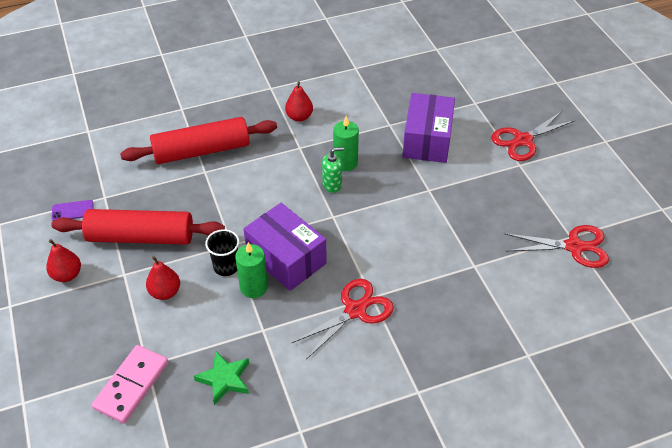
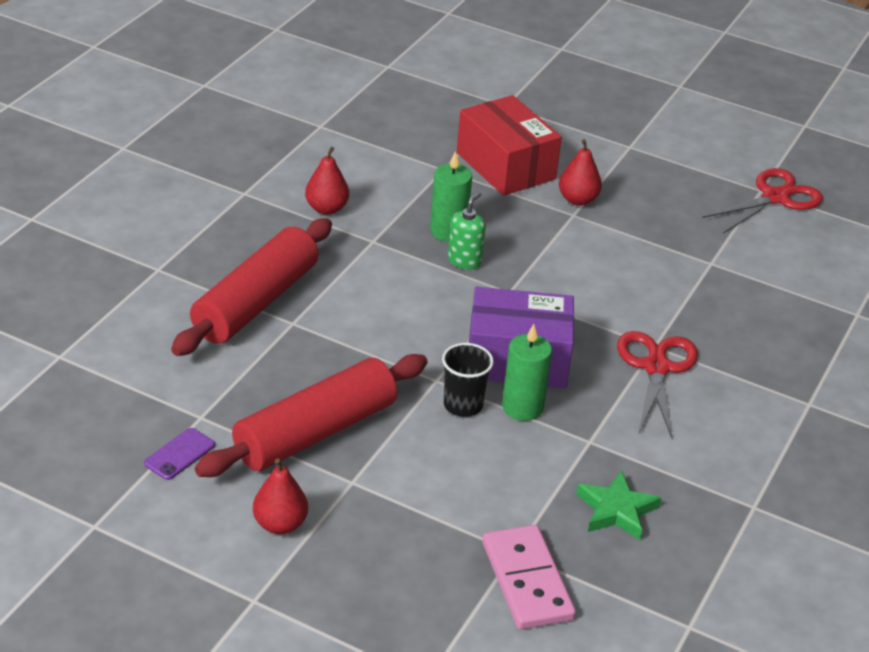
camera: 45 degrees left, 10 degrees down
red pear [146,256,180,300] -> red pear moved to [559,139,602,206]
purple box [402,93,455,163] -> red box [457,95,562,196]
red scissors [491,111,576,161] -> none

